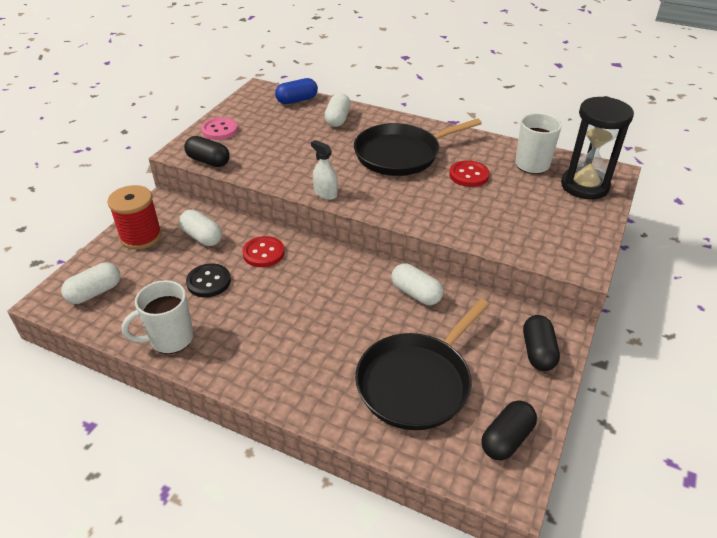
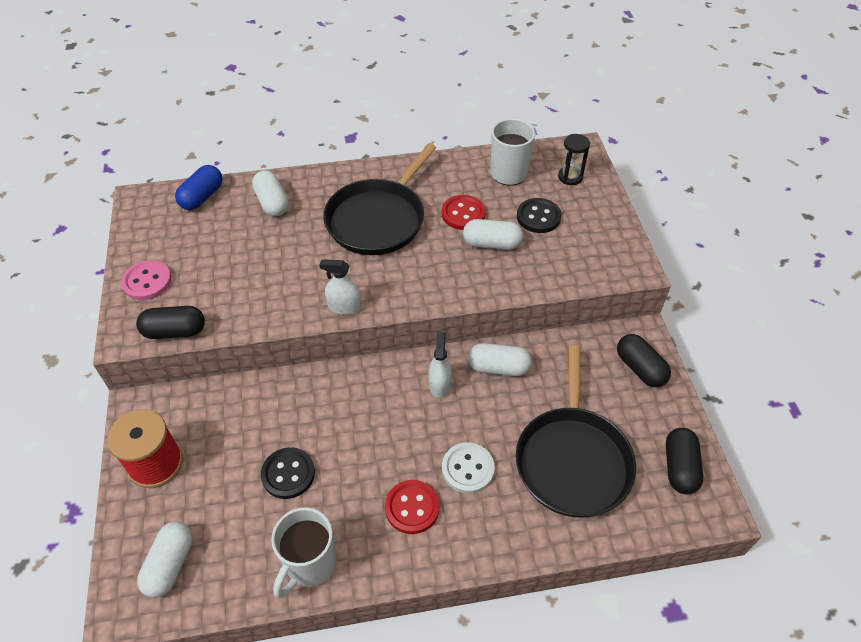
camera: 35 degrees left, 10 degrees up
white capsule [179,210,222,246] -> white capsule moved to [463,219,523,250]
red button [242,236,285,267] -> red button moved to [385,480,440,534]
black hourglass [561,96,634,200] -> black hourglass [558,134,590,185], size x0.50
none -> white spray bottle [428,332,452,398]
none -> white button [442,443,495,494]
none -> black button [517,198,561,233]

